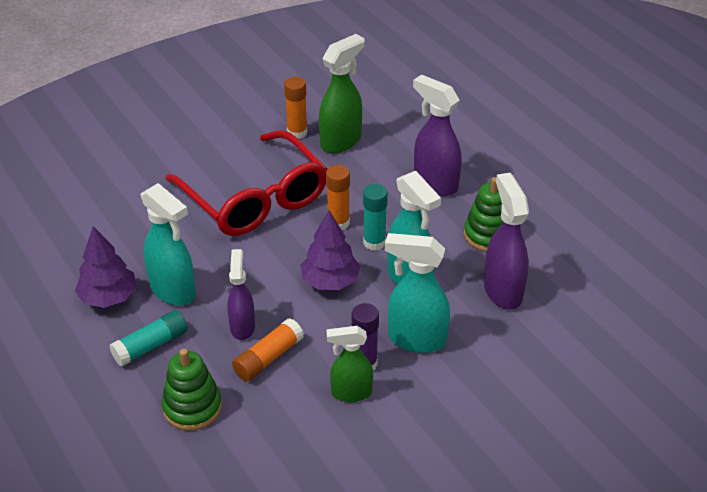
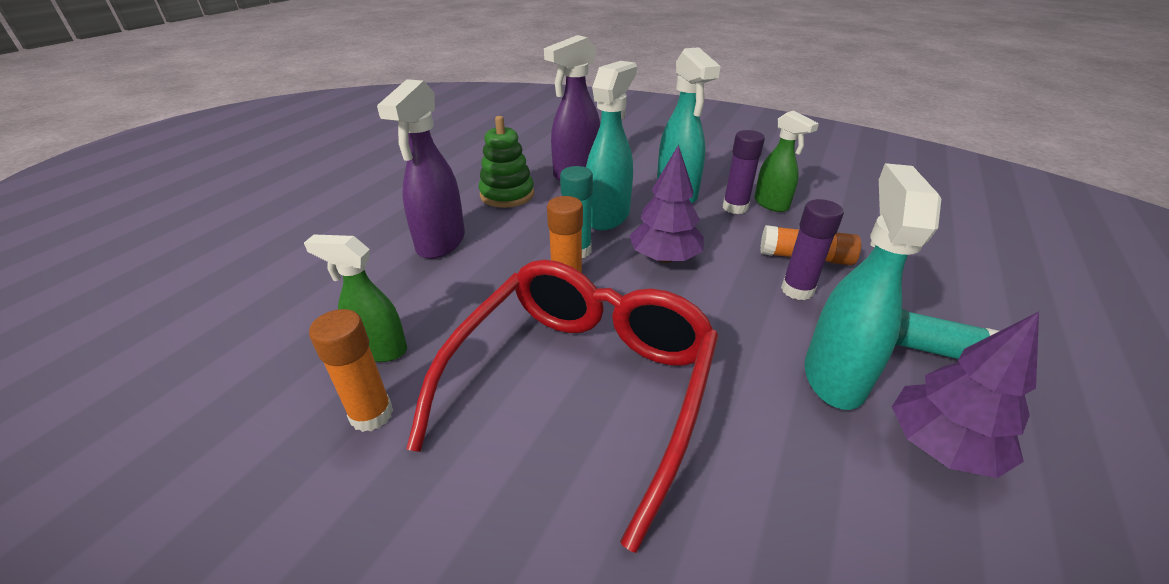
camera: 120 degrees left, 5 degrees down
green stacking toy [161,349,222,431] -> none
purple spray bottle [227,249,255,340] -> purple glue stick [781,199,844,300]
green spray bottle [319,34,365,153] -> green spray bottle [304,234,407,362], size x0.66

